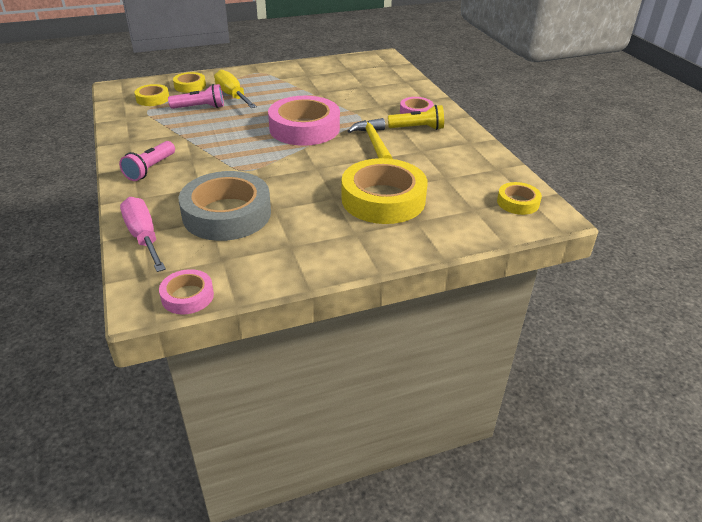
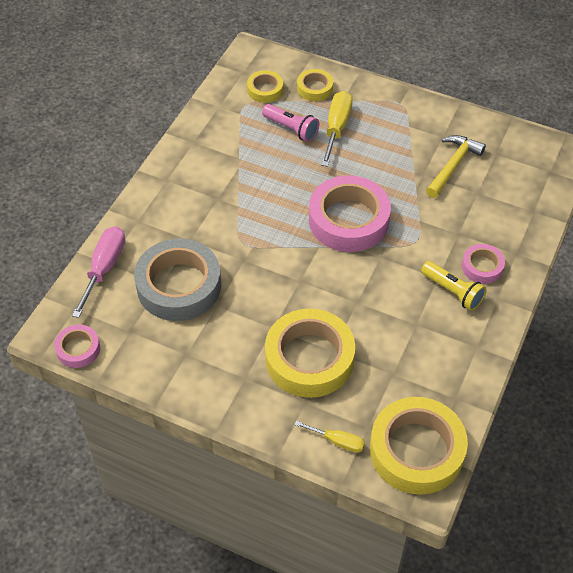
camera: 45 degrees right, 15 degrees up
pink flashlight [119,141,175,181] -> none
yellow hammer [348,118,393,159] -> yellow hammer moved to [426,135,486,198]
yellow tape [497,182,542,215] -> yellow tape [370,397,468,495], size x2.02
none -> yellow screwdriver [295,421,365,453]

